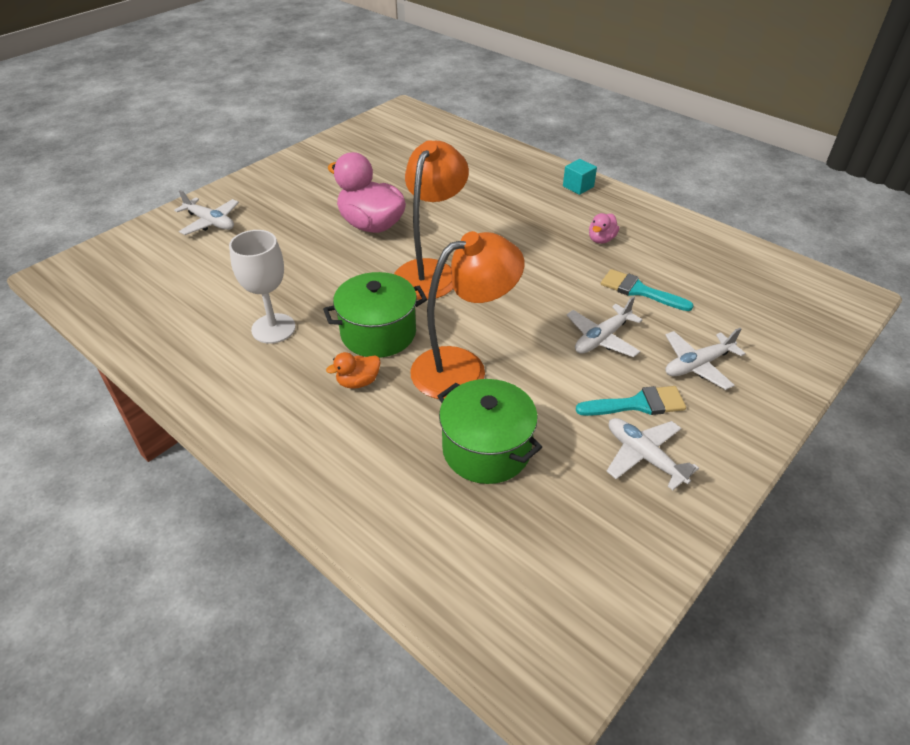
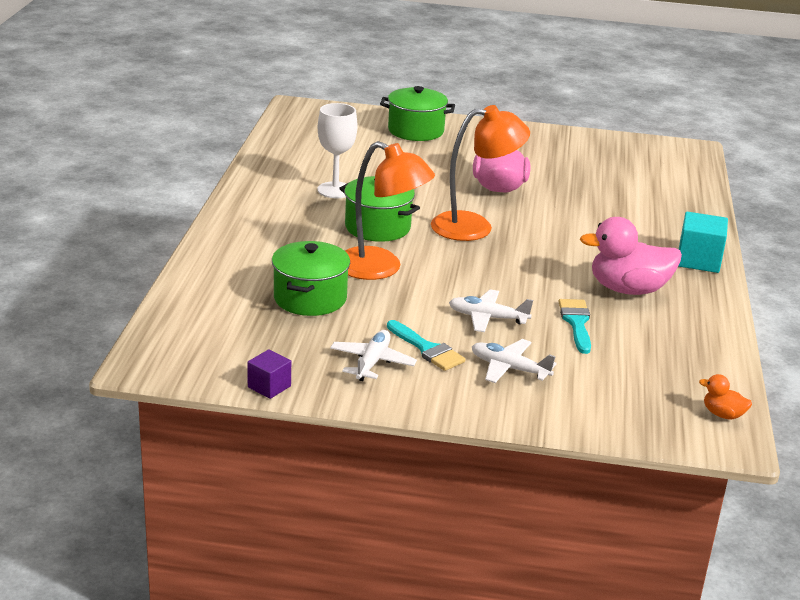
camera: 55 degrees right, 15 degrees down
white plane [174,190,239,235] -> green pot [380,86,455,141]
orange duck [326,352,380,389] -> orange duck moved to [699,374,752,419]
turquoise cube [563,159,597,195] -> turquoise cube [678,212,728,273], size x1.64
pink duck [589,213,619,244] -> pink duck [580,217,682,295], size x2.16
none -> purple cube [247,349,291,399]

